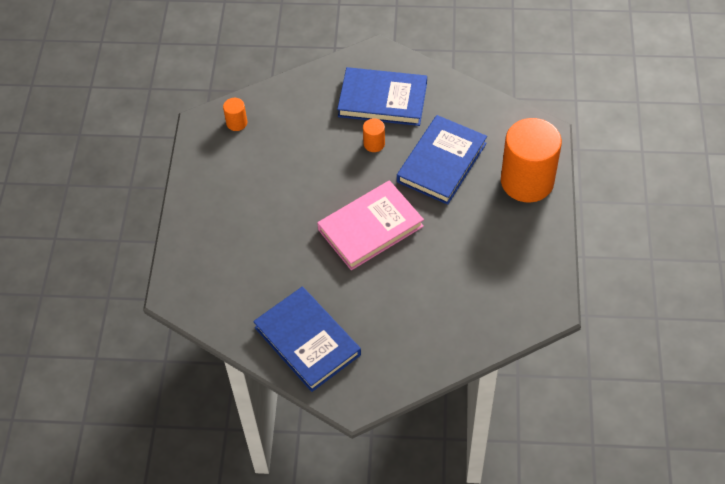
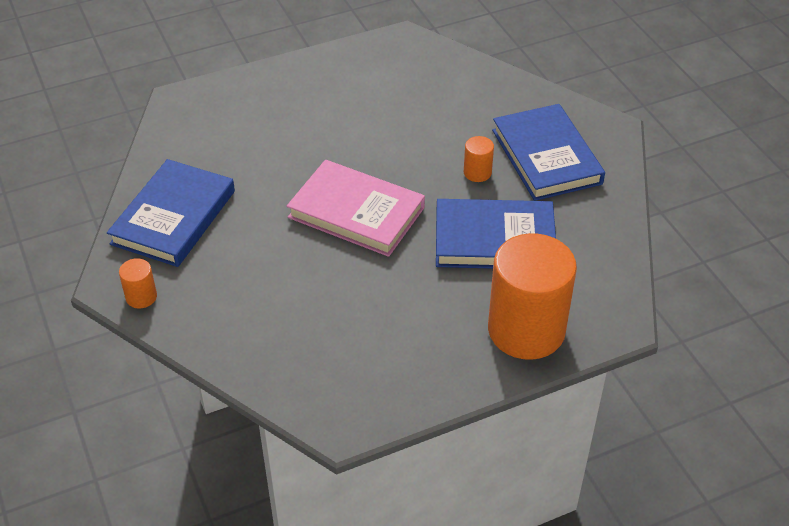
camera: 60 degrees right, 10 degrees down
orange cylinder [223,98,247,131] -> orange cylinder moved to [119,258,157,309]

